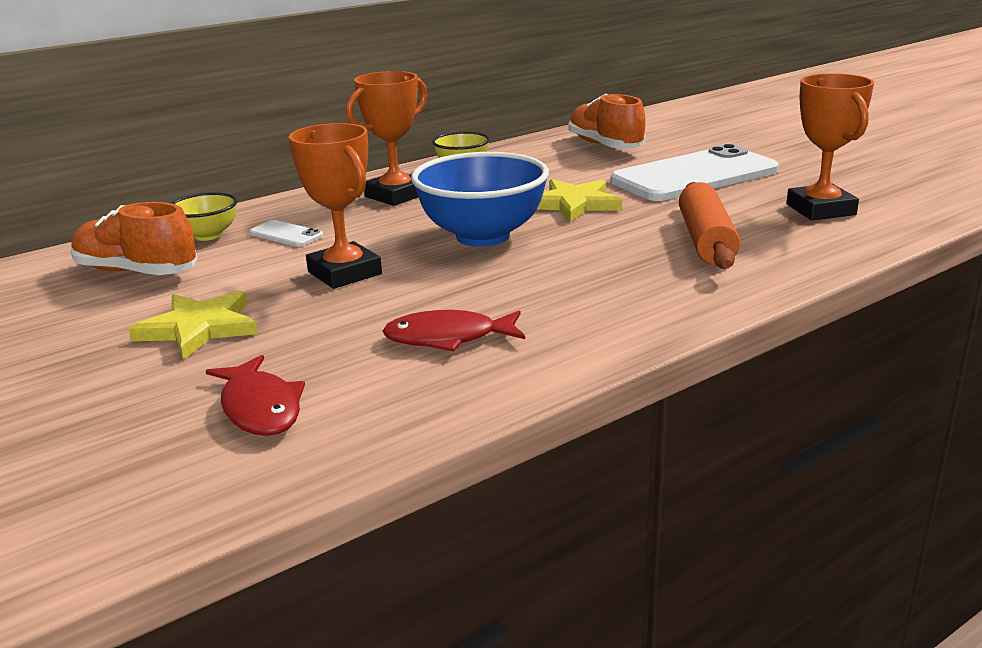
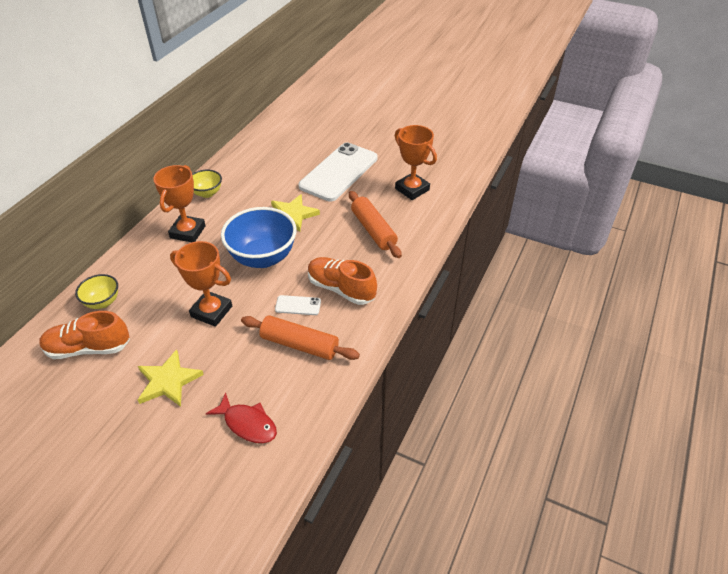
camera: 30 degrees left, 20 degrees up
white phone [249,220,323,247] -> white phone moved to [275,295,321,315]
red fish [383,310,525,351] -> orange rolling pin [241,315,360,360]
orange shoe [568,94,646,149] -> orange shoe moved to [308,257,377,305]

